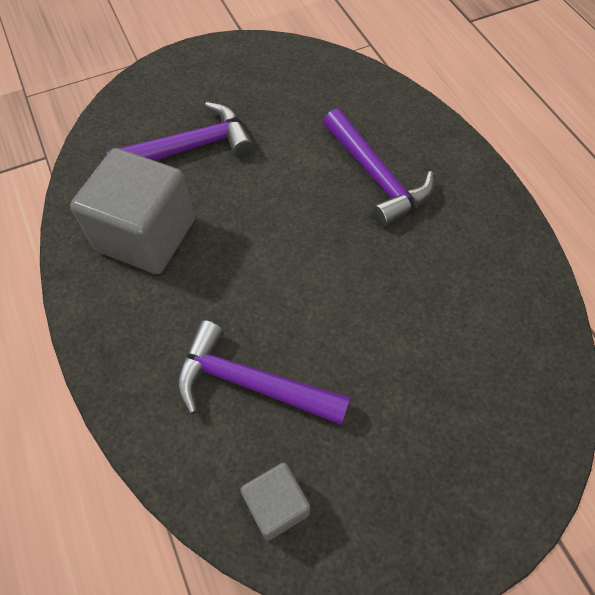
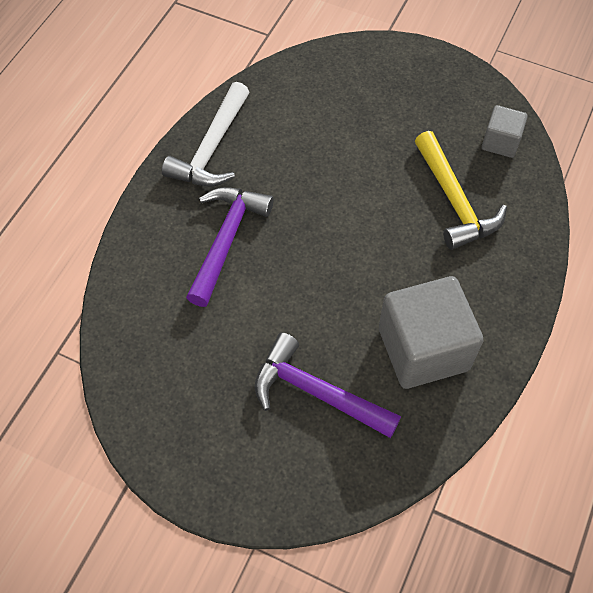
camera: 130 degrees left, 0 degrees up
purple hammer [177,320,350,425] -> yellow hammer [415,131,507,250]
none -> white hammer [162,82,249,187]

